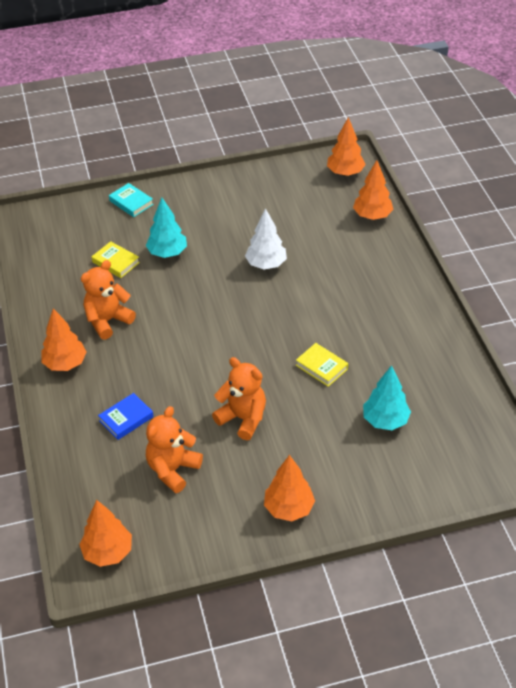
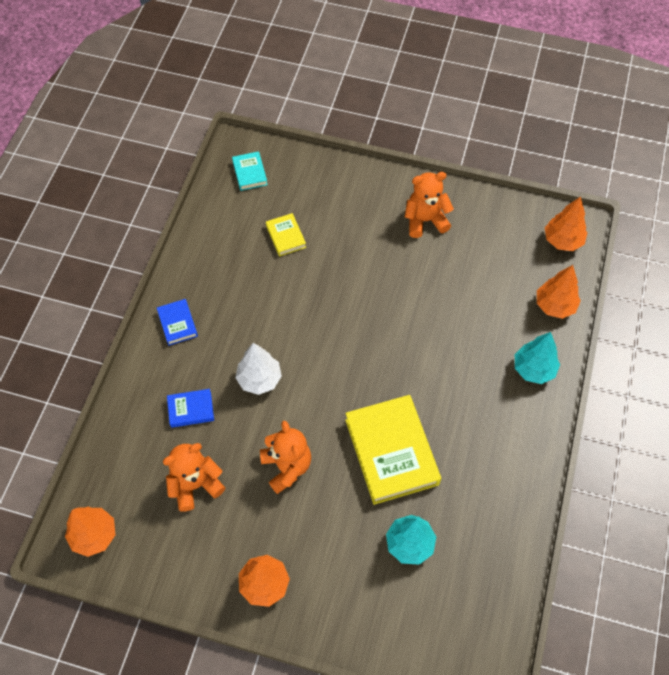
camera: 30 degrees right, 15 degrees up
orange tree [41,308,87,371] -> blue book [157,299,198,346]
orange teddy bear [81,260,136,340] -> orange teddy bear moved to [405,172,454,238]
turquoise book [109,183,154,217] -> turquoise book moved to [232,151,268,191]
turquoise tree [146,198,187,258] -> turquoise tree moved to [515,332,560,384]
white tree [245,208,287,270] -> white tree moved to [235,343,282,395]
yellow book [296,343,348,387] -> yellow book [345,395,441,505], size x2.11

